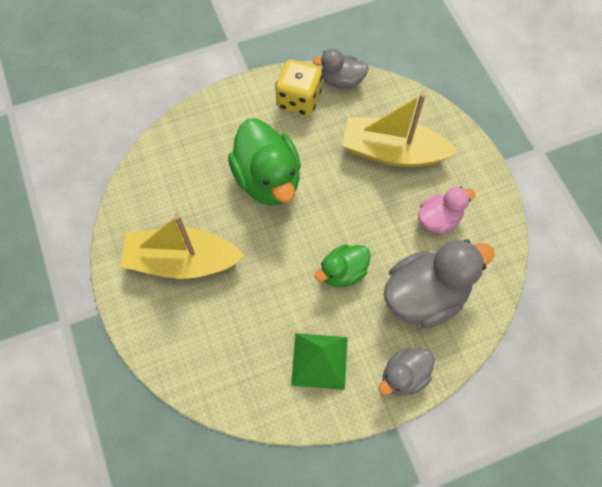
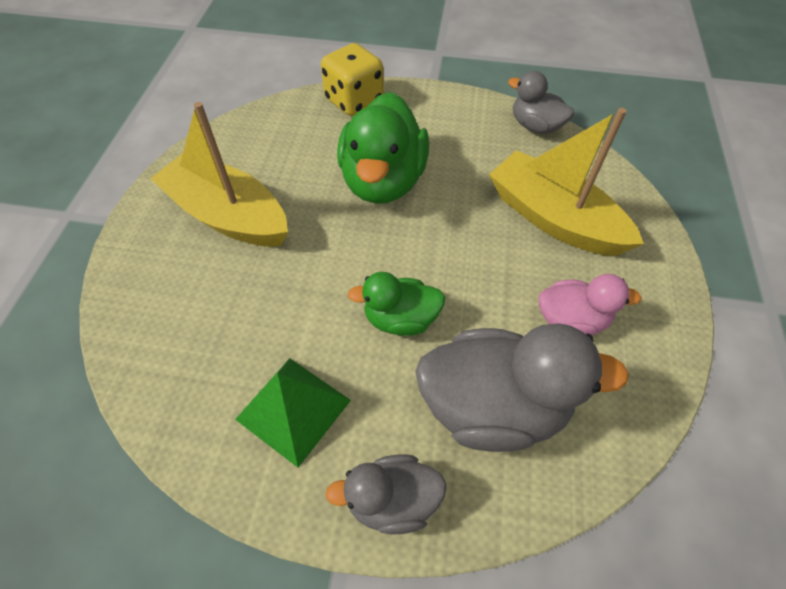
camera: 30 degrees right, 10 degrees down
yellow dice [275,60,322,116] -> yellow dice moved to [321,43,384,116]

